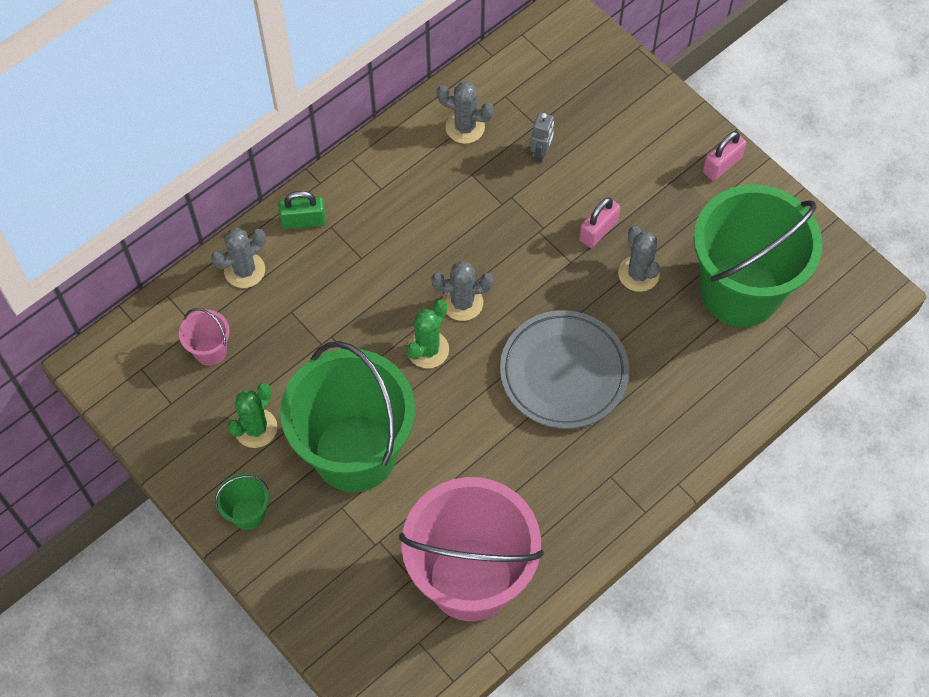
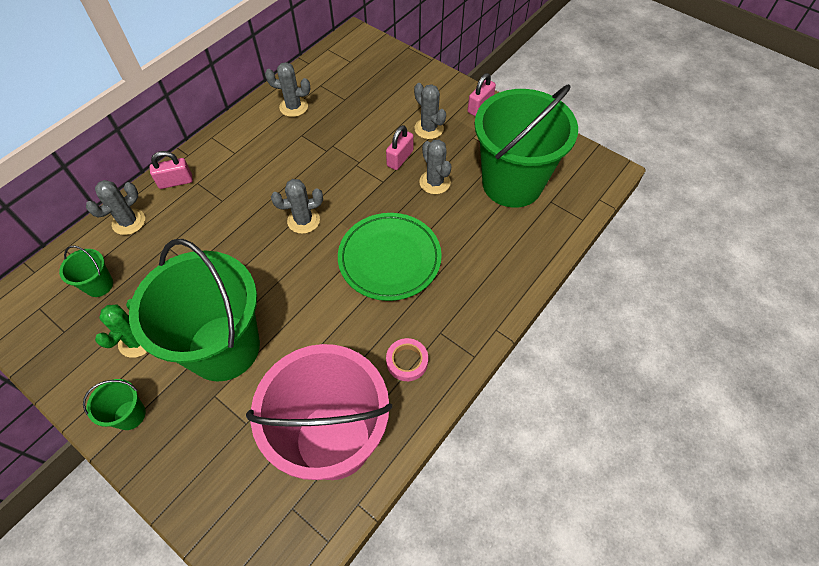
camera: 10 degrees left, 5 degrees down
pink bucket [179,308,230,366] -> green bucket [59,246,113,297]
green padlock [278,191,326,229] -> pink padlock [150,151,193,189]
green cactus [407,299,449,368] -> none
grey plate [500,310,629,429] -> green plate [338,213,442,301]
grey robot [530,112,554,163] -> none
none -> pink tape [386,338,428,381]
none -> grey cactus [414,83,446,139]

